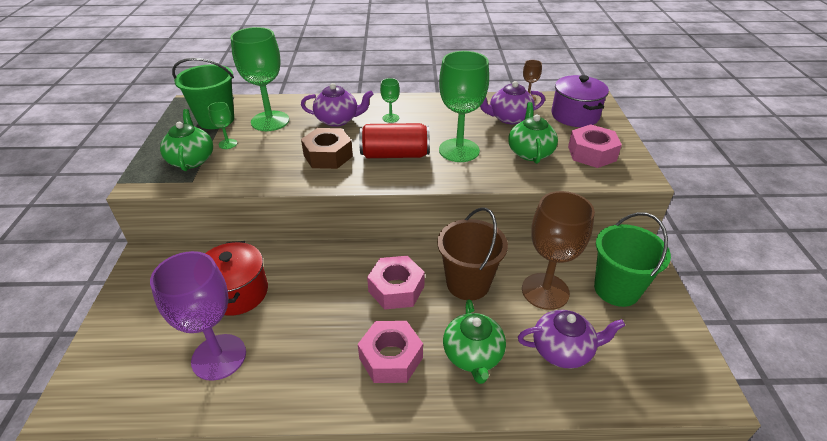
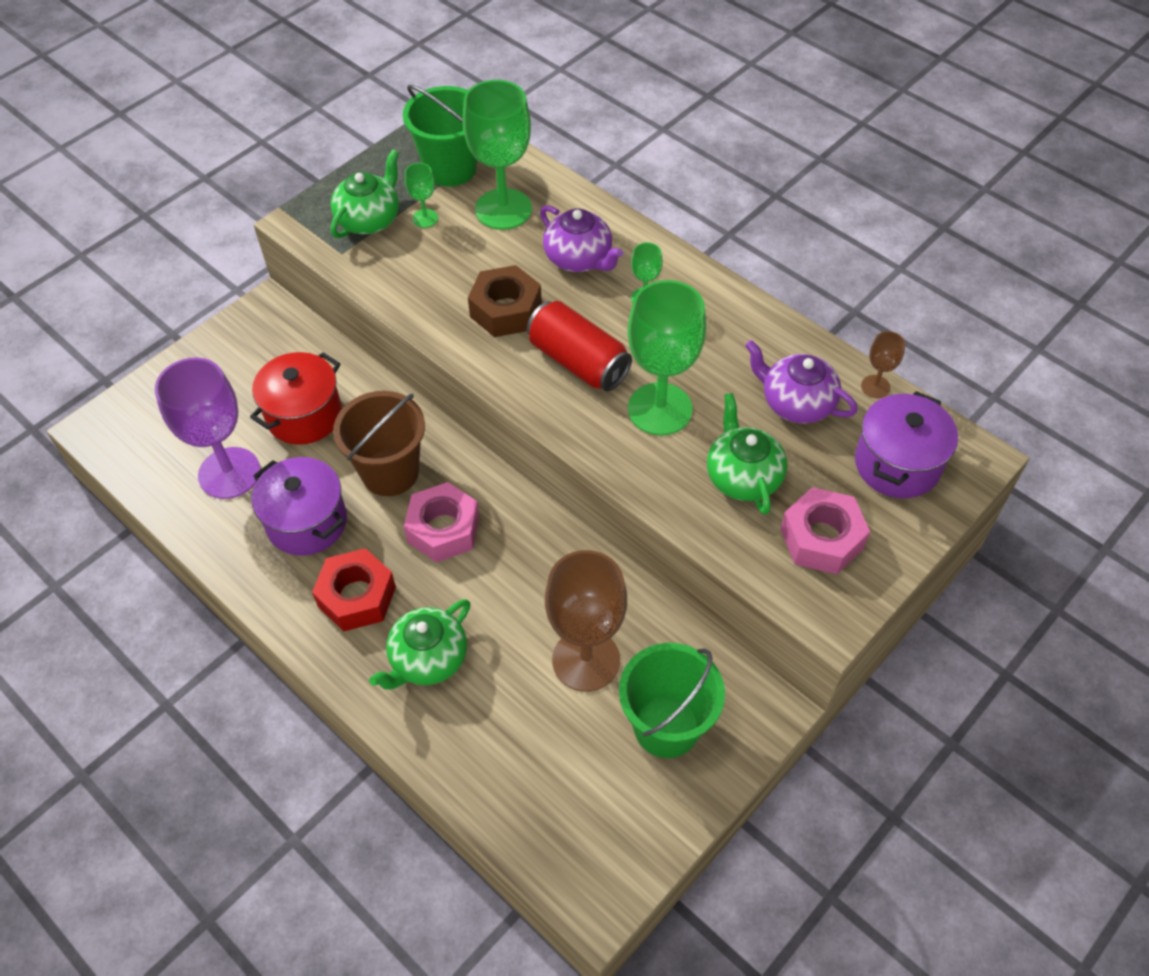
camera: 45 degrees right, 15 degrees up
pink nut [358,321,423,383] -> red nut [312,548,396,631]
brown bucket [437,207,508,300] -> brown bucket moved to [333,391,425,496]
green teapot [508,102,558,164] -> green teapot turned 60 degrees counterclockwise [707,393,787,515]
purple teapot [518,310,625,369] -> none
none -> purple pot [252,457,347,556]

